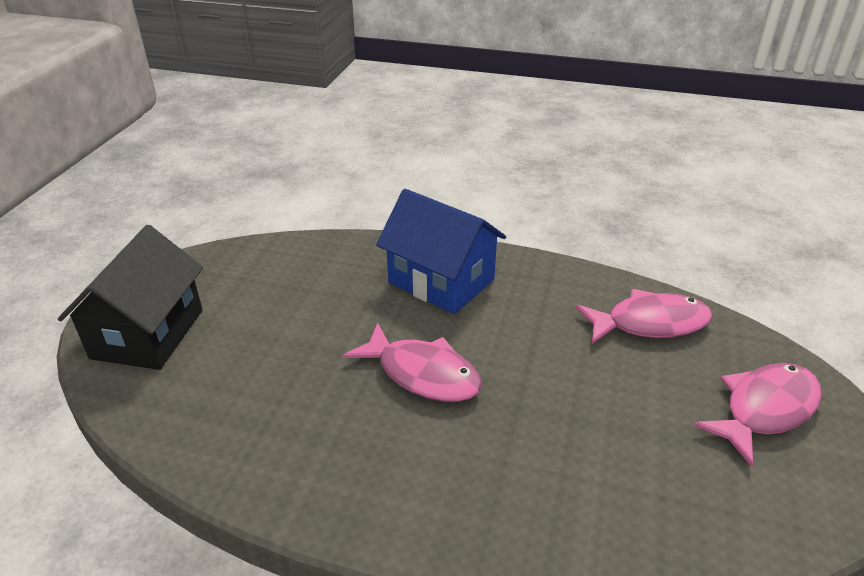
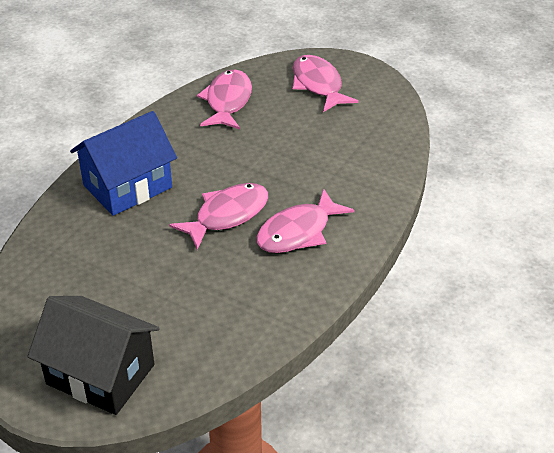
camera: 75 degrees left, 5 degrees up
none -> pink fish [257,189,355,253]

